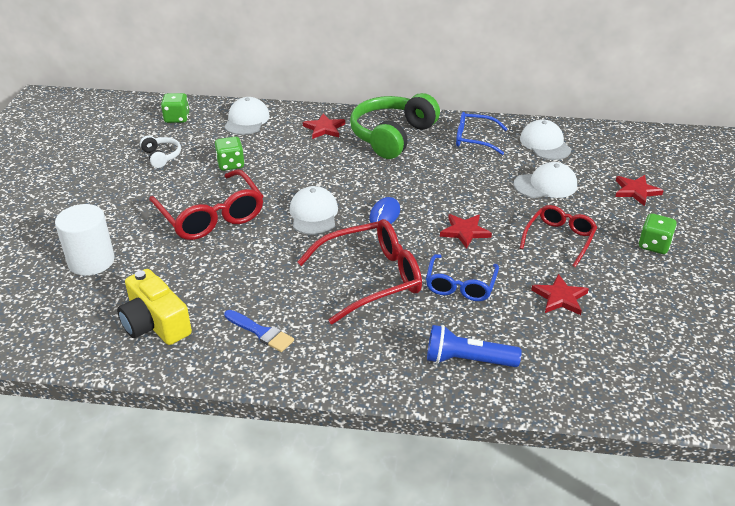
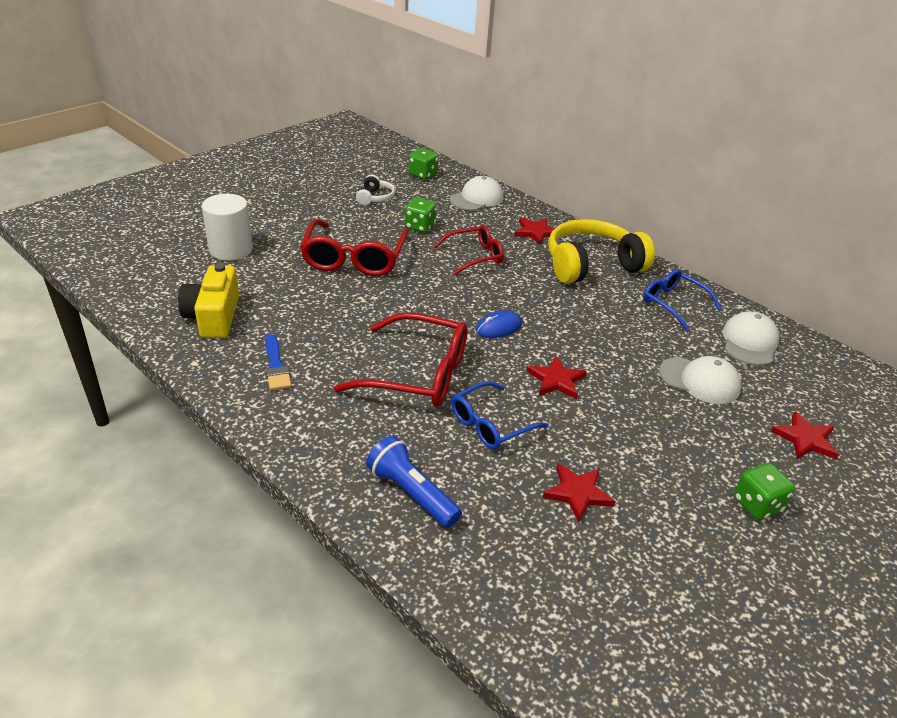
camera: 35 degrees right, 0 degrees up
white cap [289,186,338,235] -> none
green headphones [350,93,440,159] -> yellow headphones [548,219,655,284]
red glasses [520,205,597,267] -> red glasses moved to [433,225,504,275]

